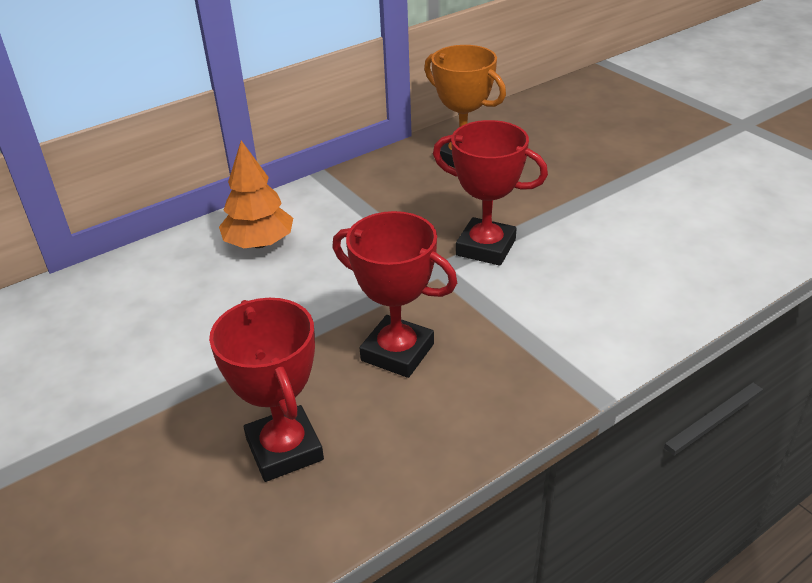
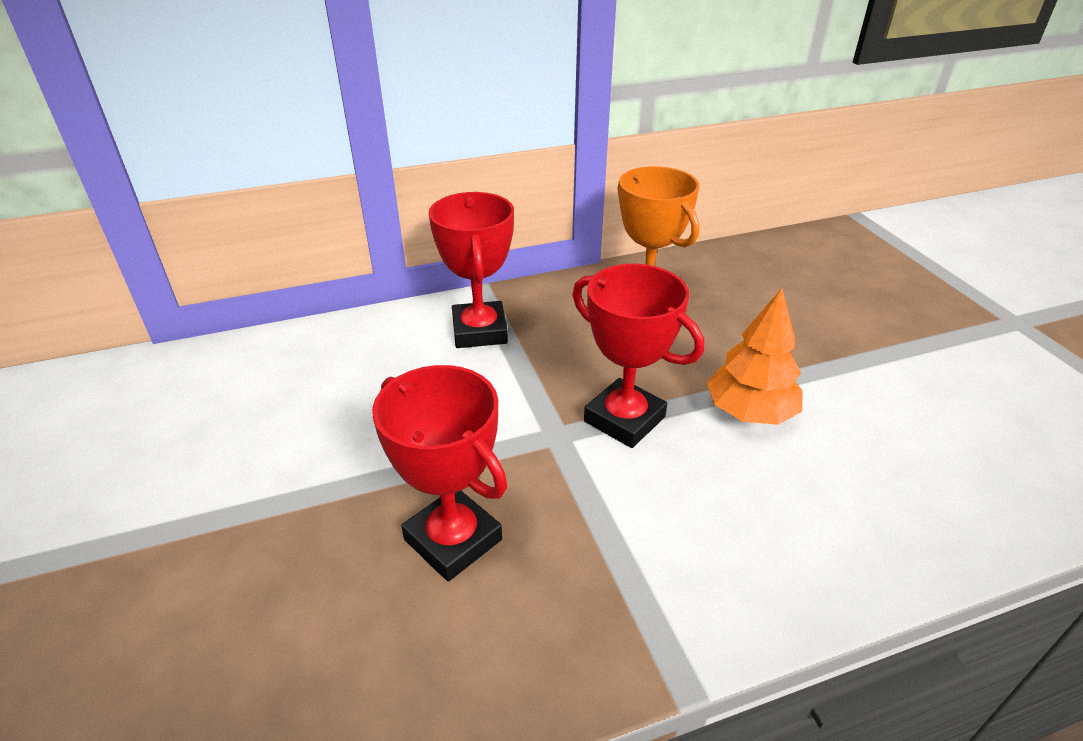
camera: 15 degrees right, 0 degrees up
red trophy [209,298,324,482] -> red trophy moved to [428,192,514,348]
orange tree [219,140,293,248] -> orange tree moved to [707,288,803,425]

